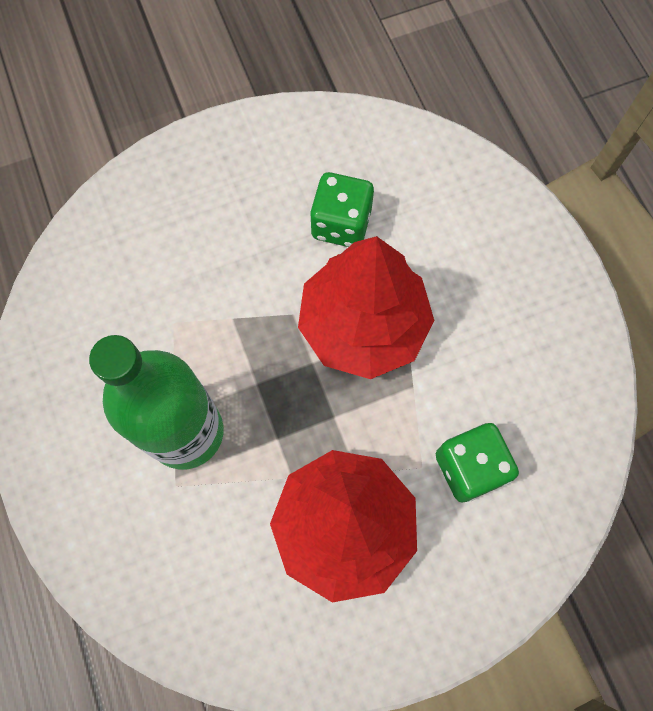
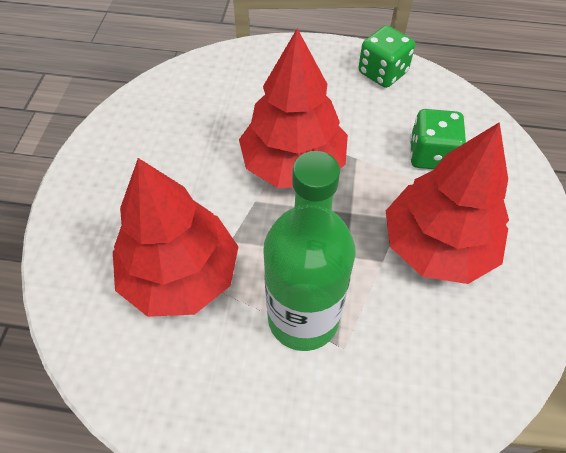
camera: 60 degrees left, 15 degrees down
green dice [310,172,374,247] -> green dice moved to [358,25,415,88]
none -> red tree [113,158,238,317]

